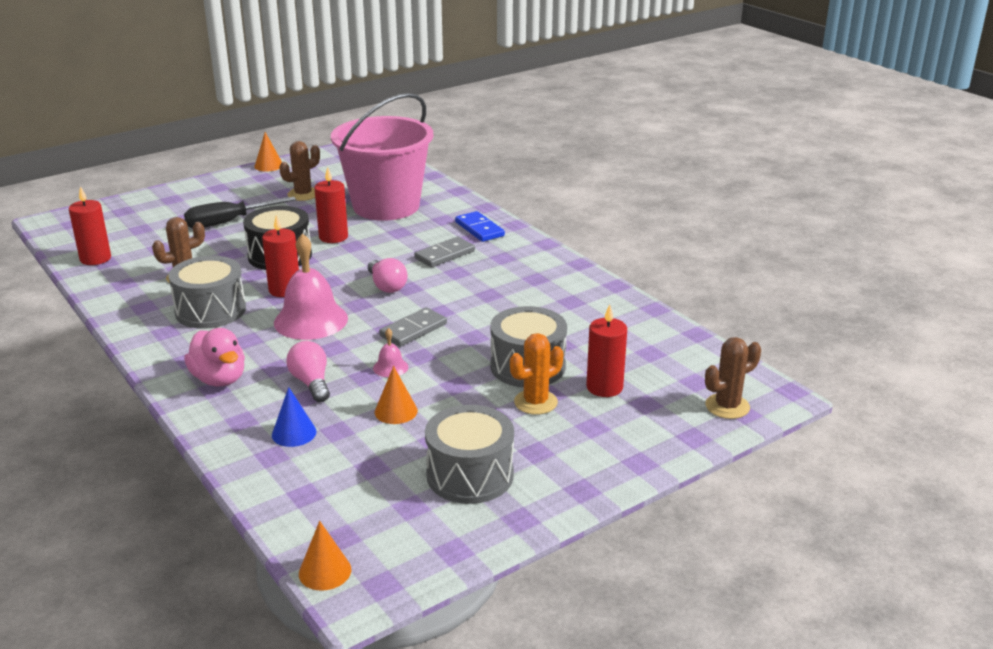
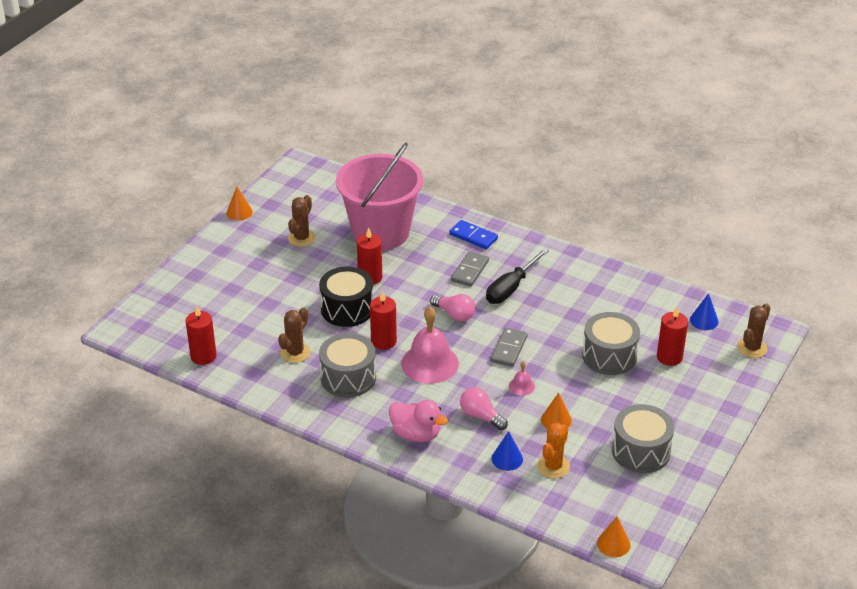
camera: 25 degrees left, 10 degrees up
black screwdriver [184,197,296,228] -> black screwdriver moved to [486,248,549,304]
orange cactus [510,333,563,415] -> orange cactus moved to [537,423,570,478]
none -> blue cone [690,293,719,330]

